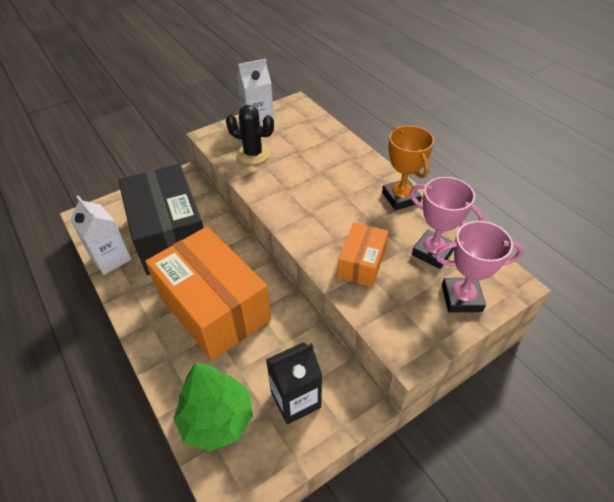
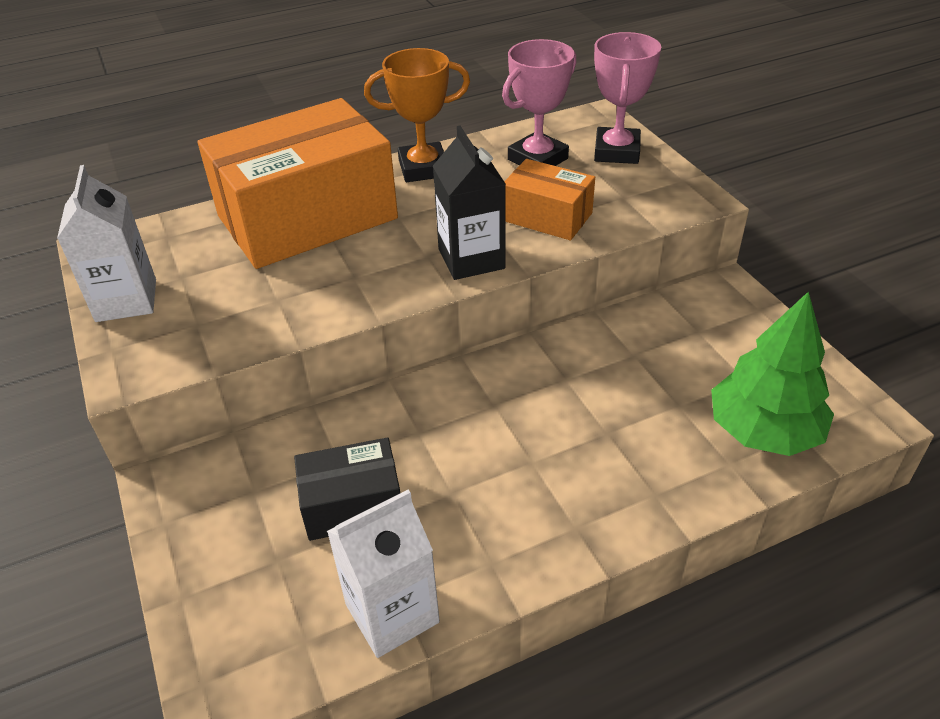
camera: 80 degrees left, 5 degrees down
black box [118,164,204,275] -> black box [294,437,400,541], size x0.49
orange box [145,226,271,361] -> orange box moved to [198,98,398,269]
black cactus [226,105,274,164] -> none
black carton [266,343,322,425] -> black carton moved to [433,126,506,280]

